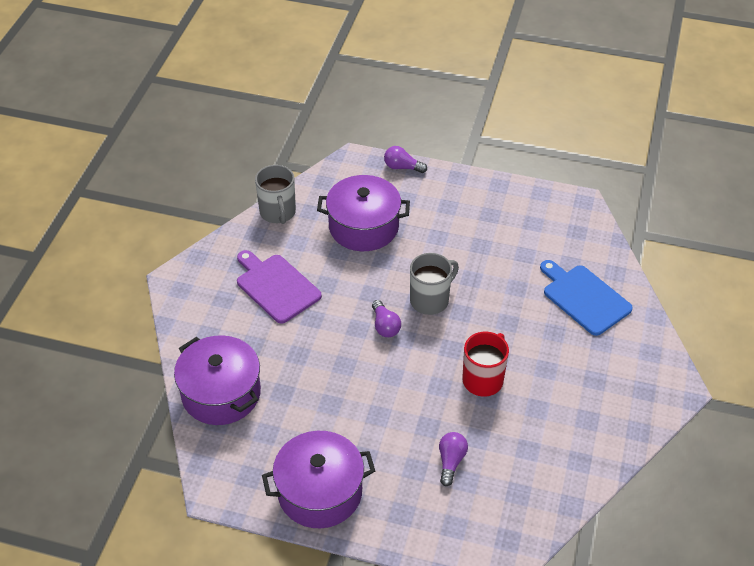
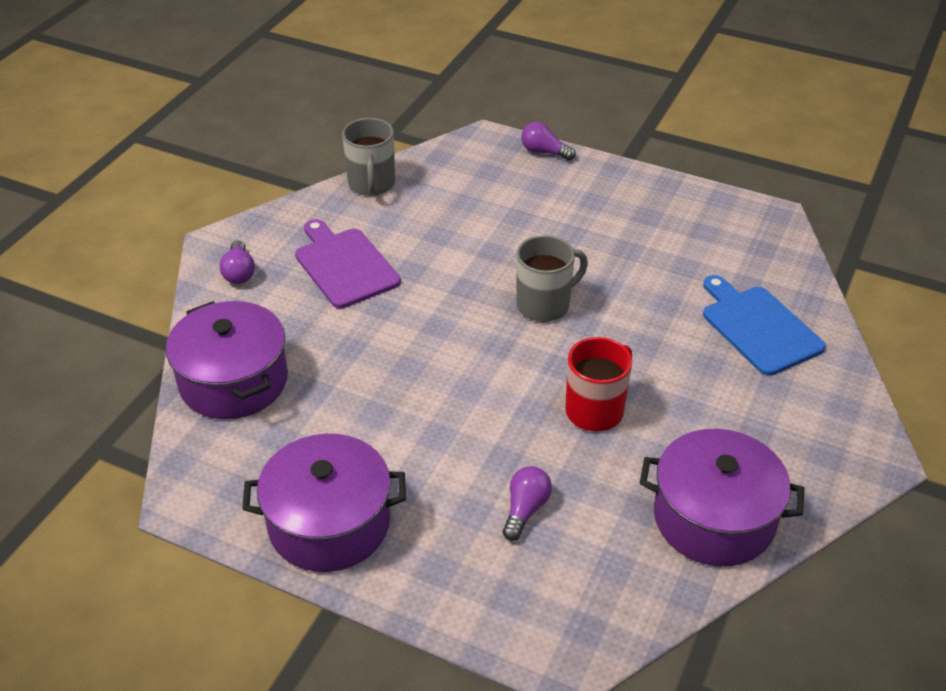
camera: 10 degrees right, 5 degrees down
purple pot [317,175,410,251] -> purple pot moved to [640,429,805,566]
purple light bulb [372,300,401,337] -> purple light bulb moved to [220,240,255,284]

